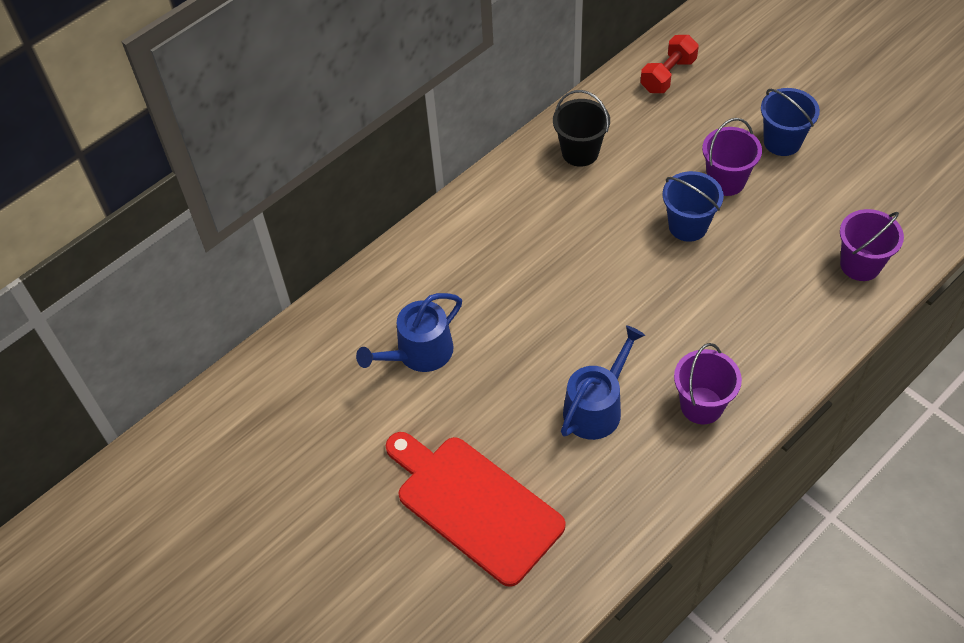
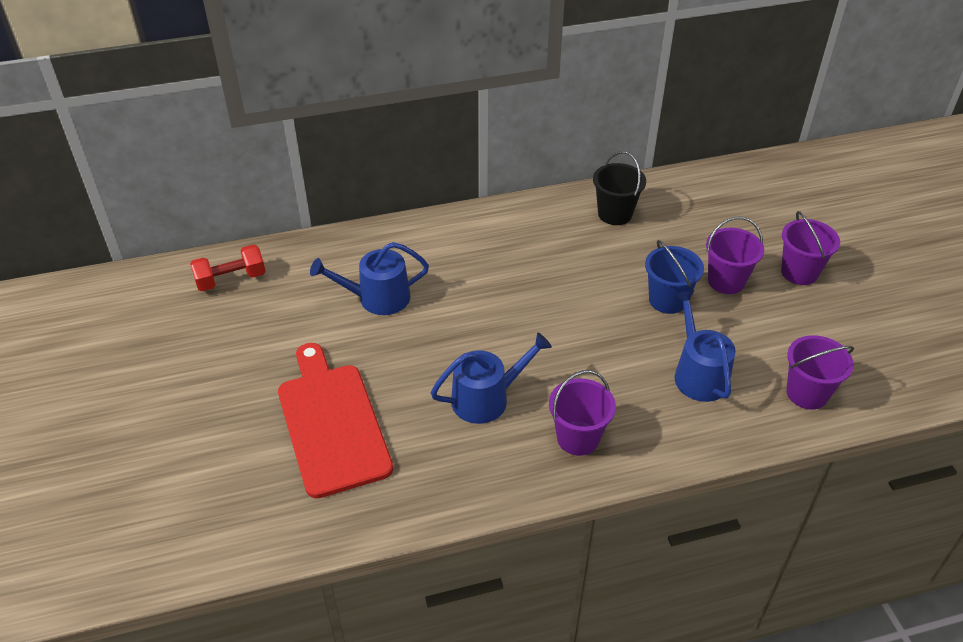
camera: 25 degrees right, 10 degrees down
red dumbbell [641,35,699,93] -> red dumbbell moved to [190,244,266,291]
blue bucket [761,88,820,156] -> purple bucket [781,211,840,285]
none -> blue watering can [674,290,736,402]

